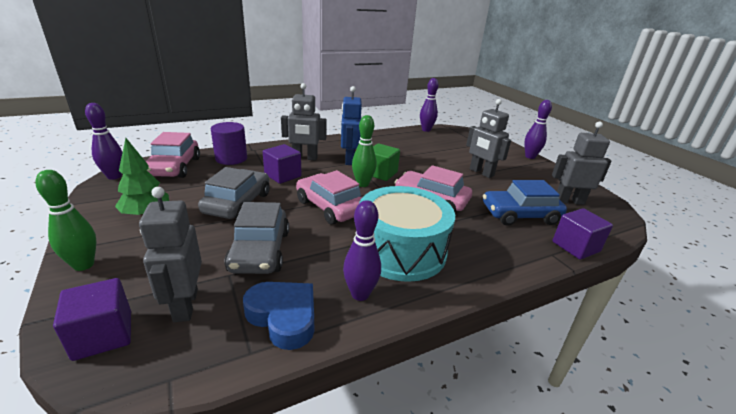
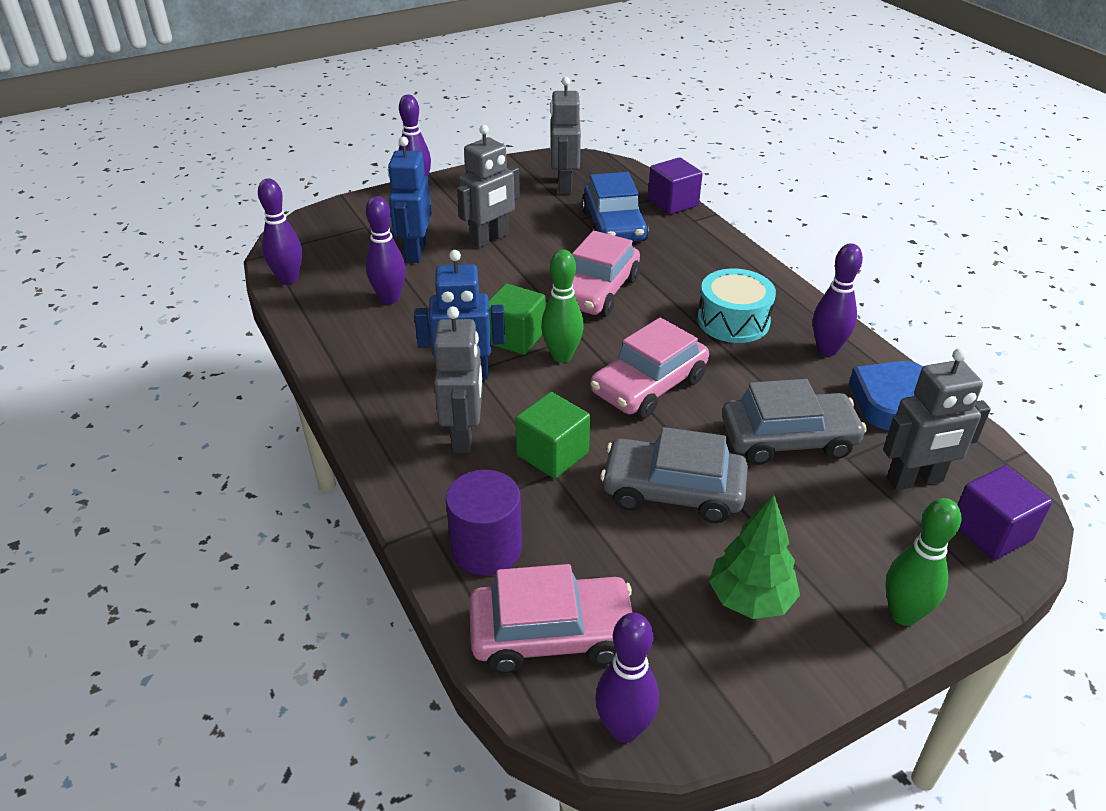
camera: 90 degrees left, 10 degrees up
purple cube [263,144,301,184] -> green cube [515,392,590,479]
turquoise drum [359,186,455,282] -> turquoise drum [697,269,776,343], size x0.63
none -> purple bowling pin [366,196,406,304]
none -> blue robot [388,137,432,263]

